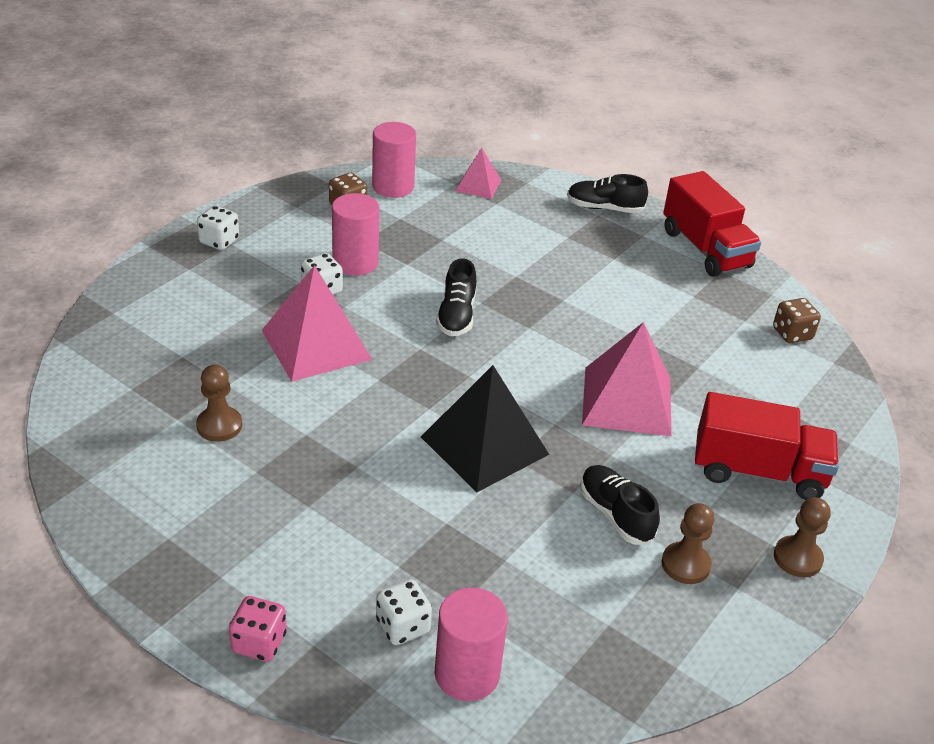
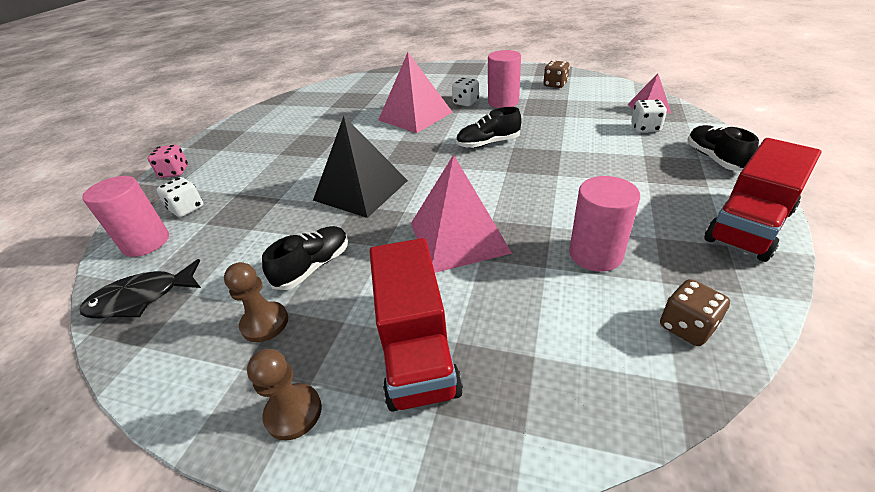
camera: 75 degrees right, 0 degrees up
brown pawn [196,365,242,442] -> none
white dice [197,206,239,250] -> white dice moved to [631,100,667,132]
pink cylinder [372,122,416,198] -> pink cylinder moved to [569,176,640,272]
none -> black fish [79,259,201,318]

